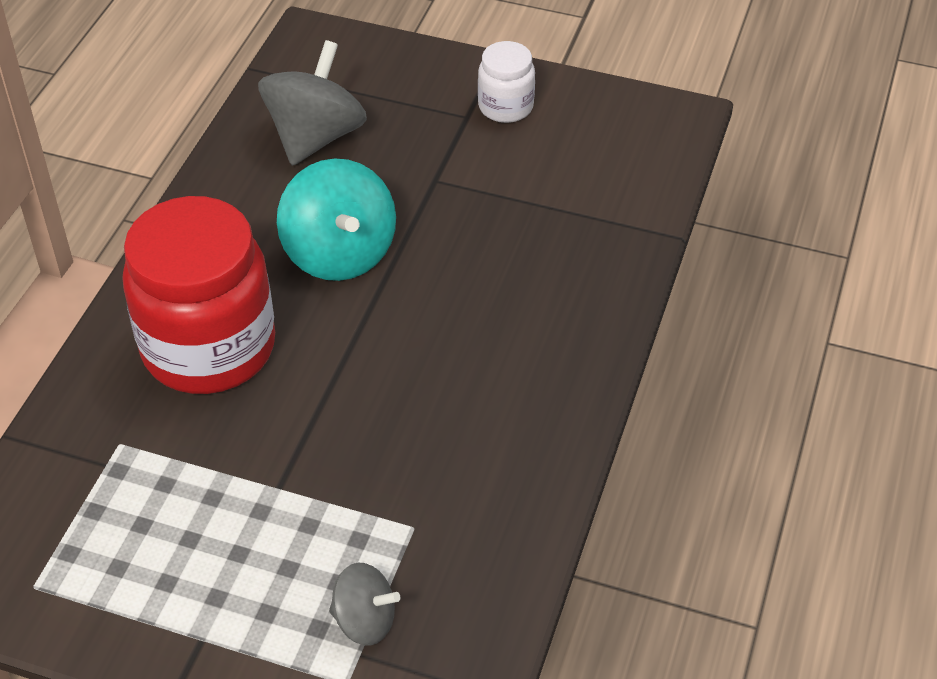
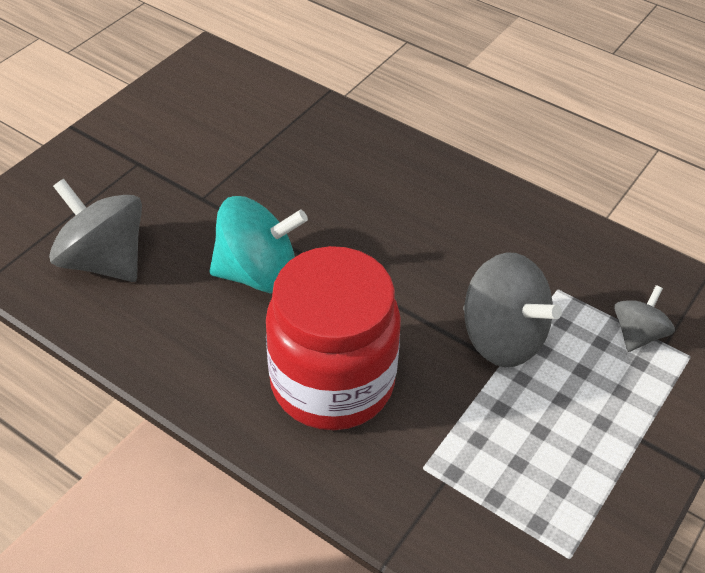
camera: 75 degrees left, 0 degrees up
white jar [478,41,535,123] -> none
none -> grey spinning top [463,253,562,367]

